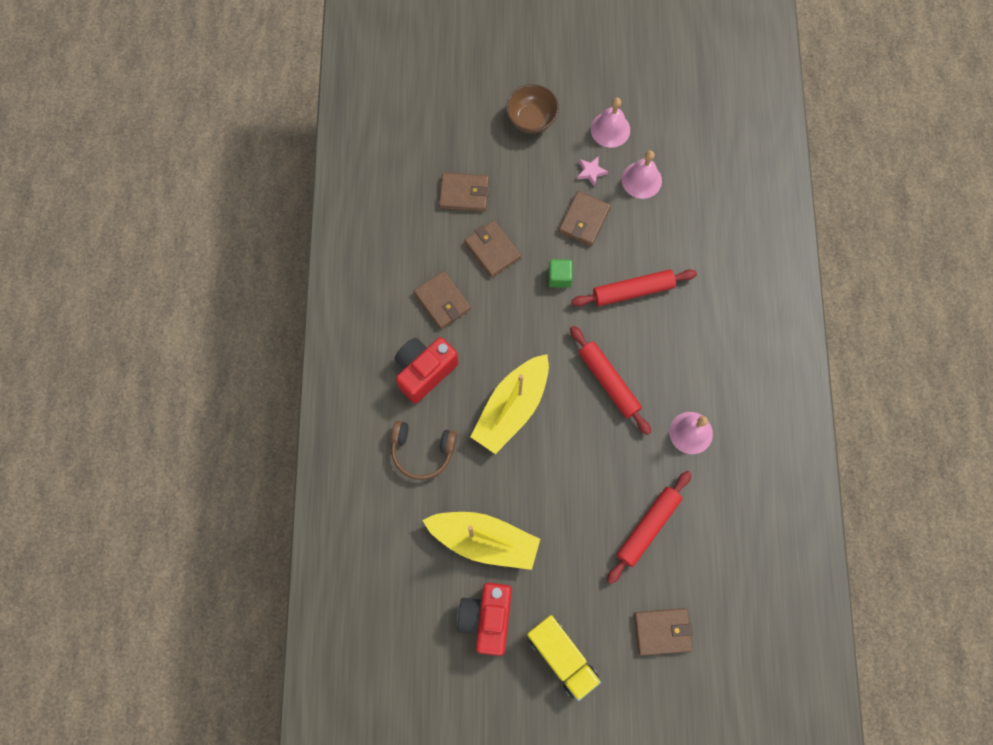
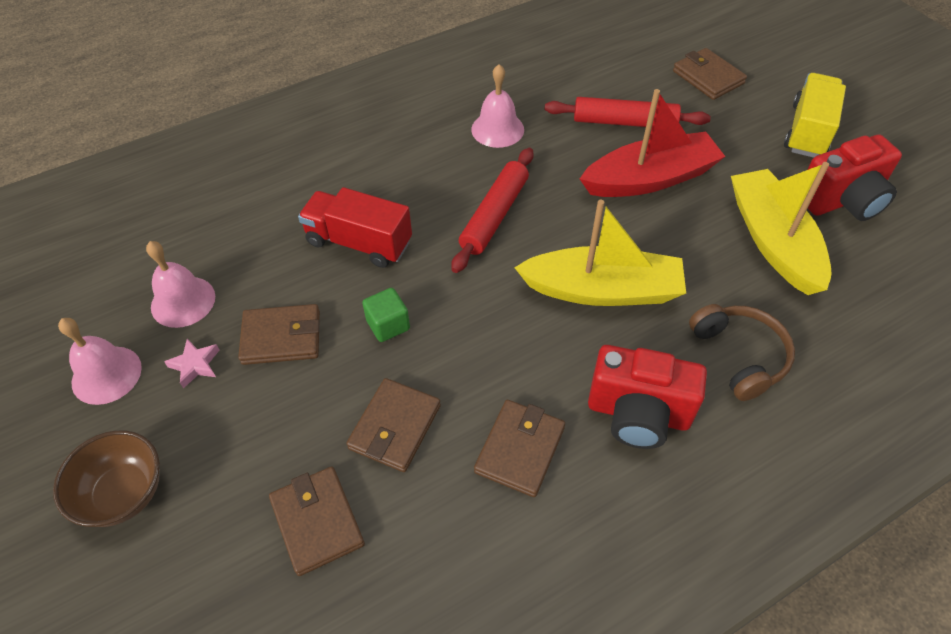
camera: 120 degrees left, 20 degrees down
red rolling pin [571,269,697,306] -> red truck [298,187,412,268]
none -> red boat [580,89,726,197]

